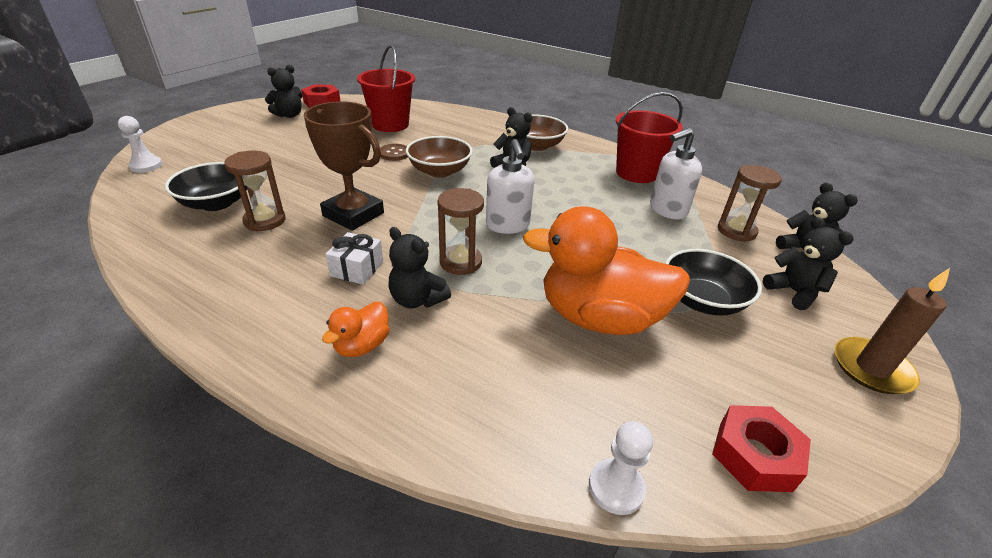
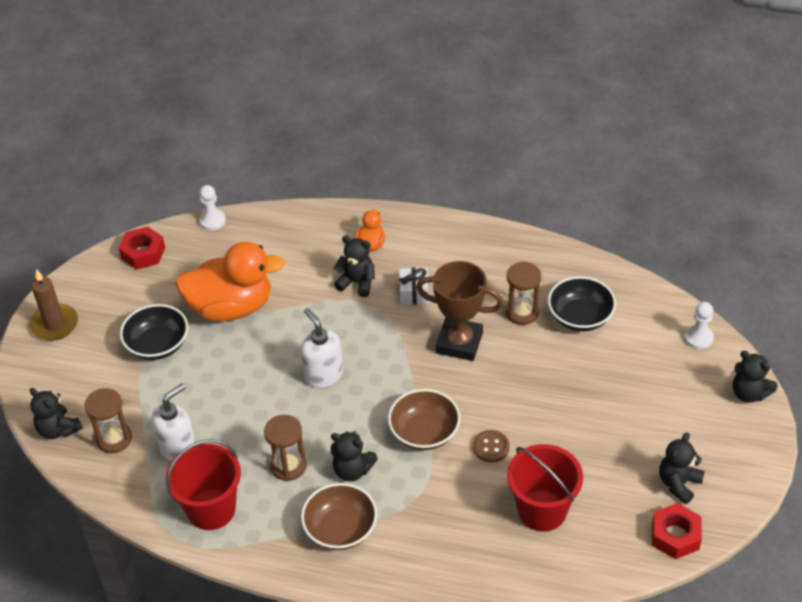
camera: 165 degrees right, 10 degrees up
brown hourglass [437,188,484,275] -> brown hourglass moved to [264,415,307,481]
black teddy bear [763,217,854,310] -> black teddy bear moved to [733,351,778,403]

